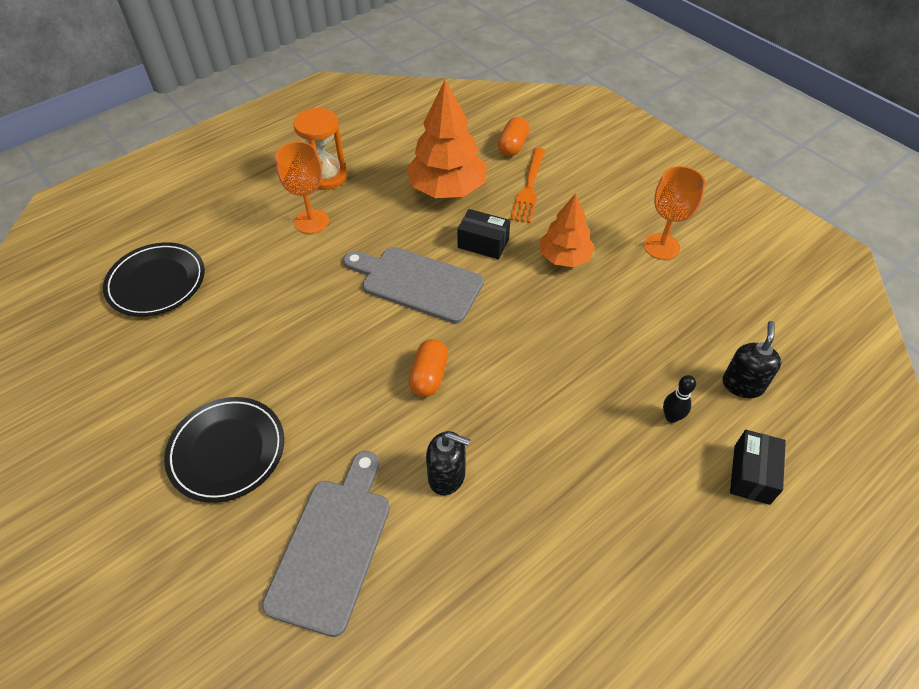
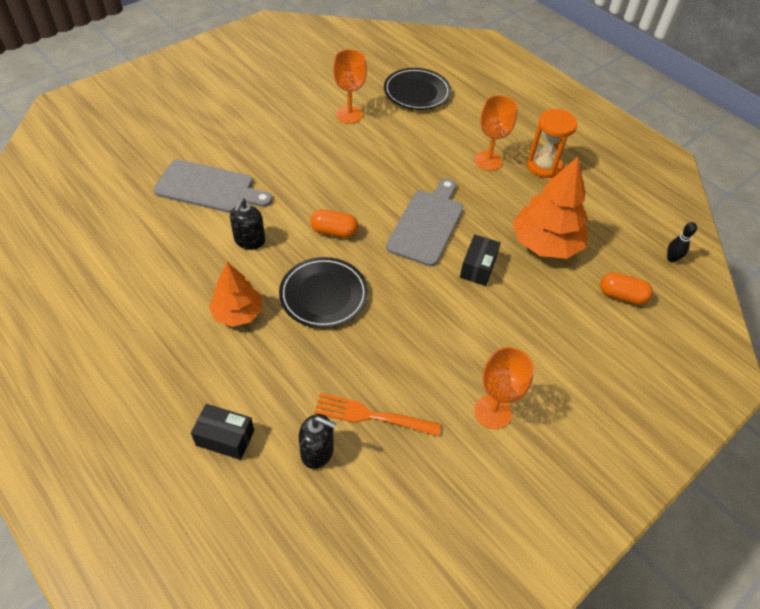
camera: 85 degrees right, 0 degrees up
black plate [164,397,284,503] -> black plate moved to [279,257,368,328]
orange fork [510,148,545,223] -> orange fork moved to [314,393,441,436]
orange tree [540,193,595,267] -> orange tree moved to [209,262,262,327]
black bowling pin [663,375,696,423] -> black bowling pin moved to [667,222,697,263]
none -> orange goblet [333,49,367,124]

